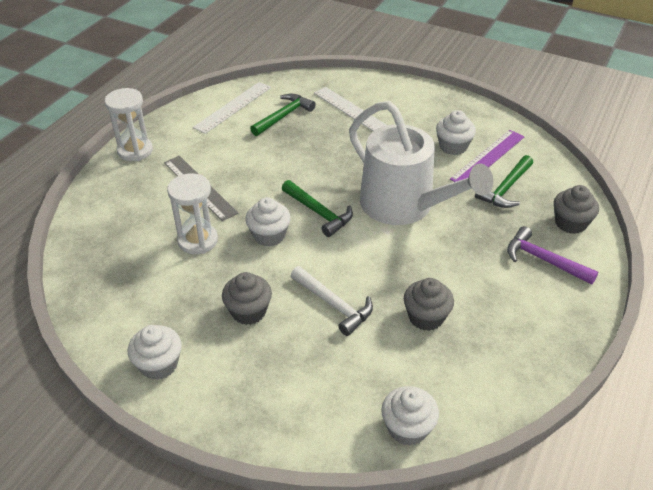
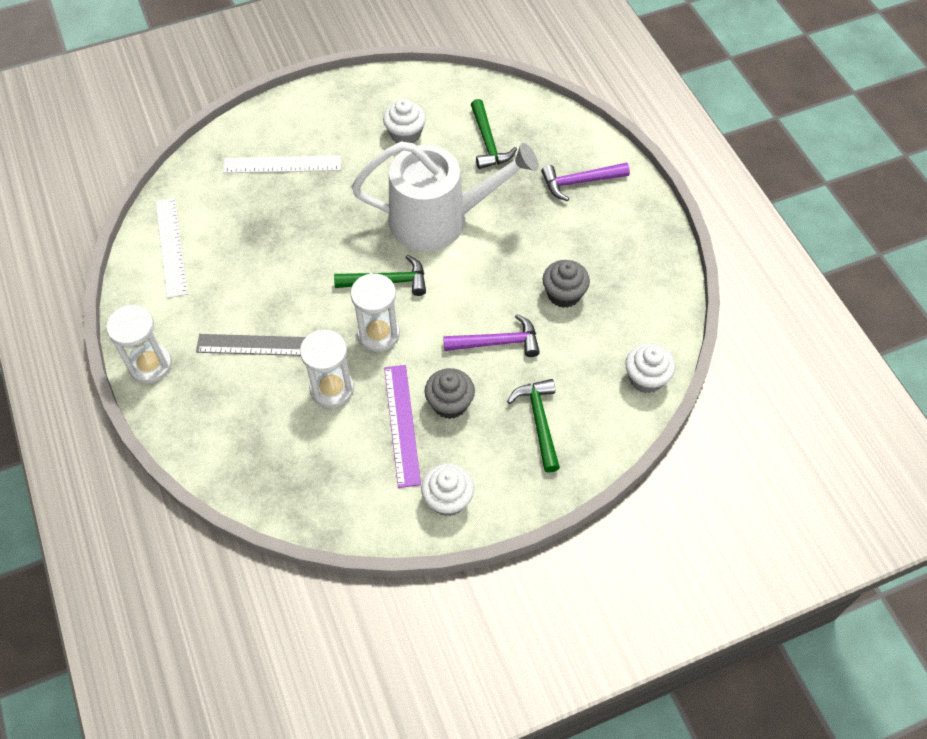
camera: 50 degrees left, 15 degrees up
white cupcake [245,197,291,247] -> white hourglass [351,273,400,352]
green hammer [250,94,316,136] -> green hammer moved to [507,379,560,473]
white hammer [291,266,373,336] -> purple hammer [443,314,540,357]
purple ruler [450,130,524,182] -> purple ruler moved to [384,365,421,488]
grey cupcake [554,185,599,234] -> none

